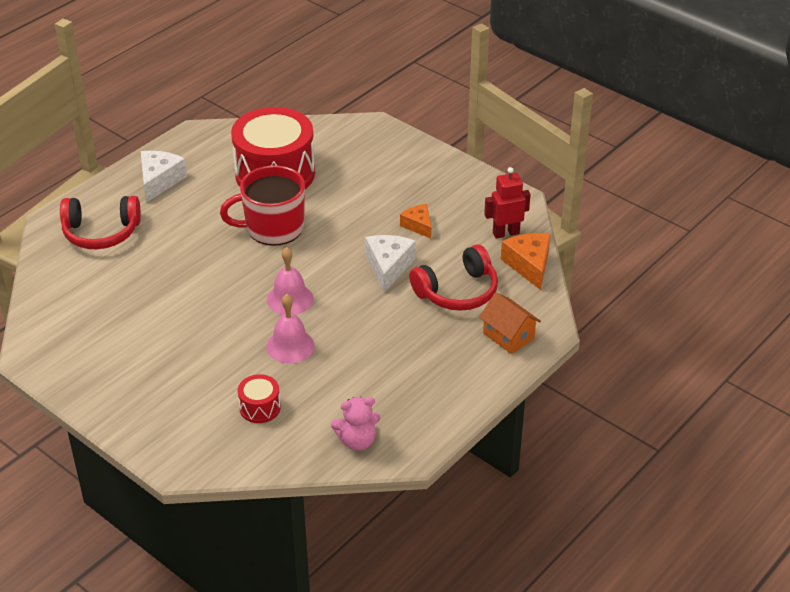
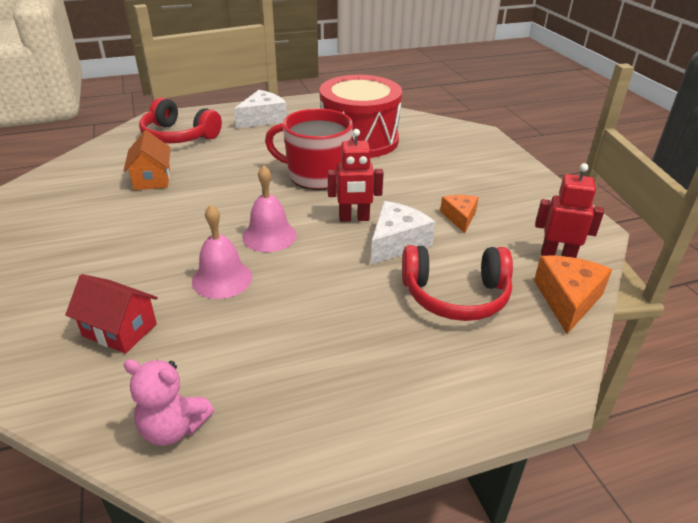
camera: 30 degrees right, 5 degrees down
red drum [238,374,281,423] -> red house [65,274,158,354]
orange house [479,292,541,354] -> orange house moved to [123,130,171,190]
none -> red robot [328,129,384,222]

